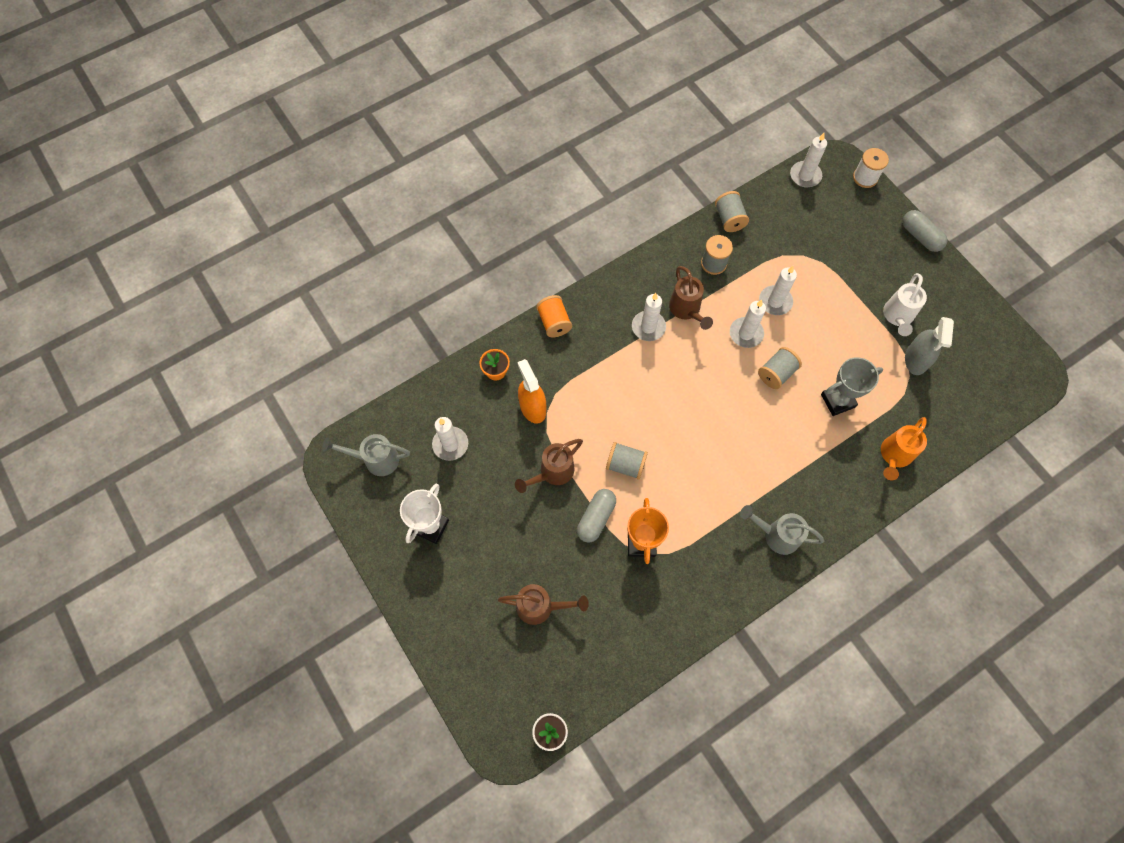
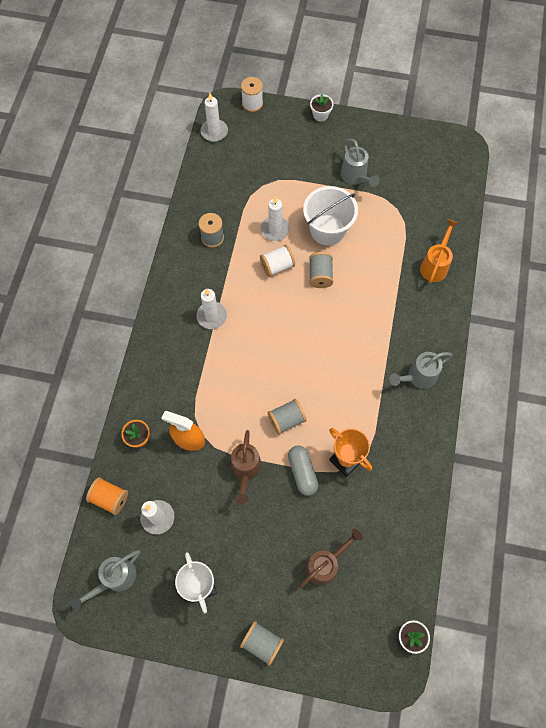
camera: 45 degrees left, 0 degrees up
orange spool [536,295,572,338] -> orange spool moved to [86,477,128,515]
brown watering can [669,266,713,330] -> none
grey spool [715,191,749,232] -> grey spool moved to [240,621,284,666]
white candle [730,300,766,348] -> white spool [260,245,295,277]
grey trophy [821,357,883,416] -> none
orange watering can [881,417,927,480] -> orange watering can turned 150 degrees counterclockwise [420,219,458,283]
white watering can [883,273,927,336] -> grey watering can [341,139,379,187]
grey capsule [902,210,947,252] -> white flower pot [310,94,334,122]
grey spray bottle [905,317,954,375] -> none
none -> white bucket [303,186,358,246]

